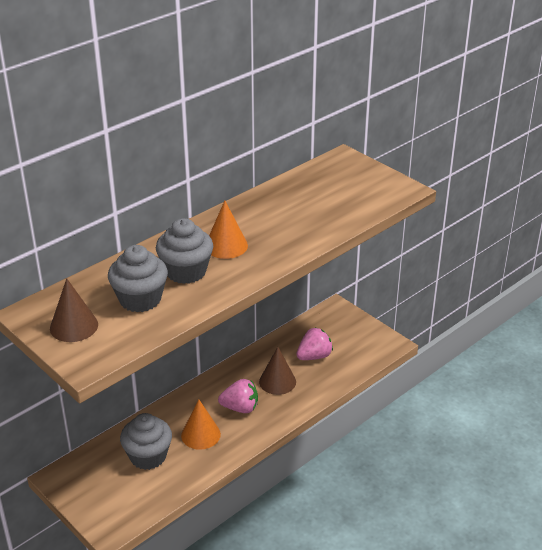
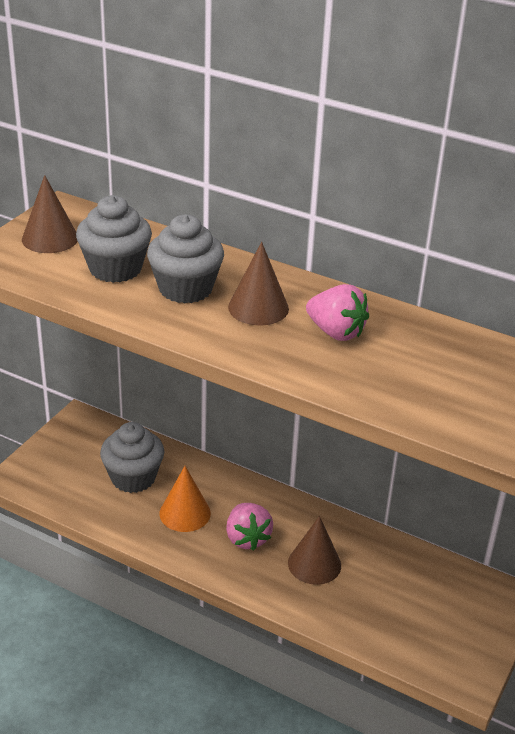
camera: 70 degrees right, 0 degrees up
orange cone [209,201,248,259] -> brown cone [228,242,289,325]
pink strawberry [296,328,333,360] -> pink strawberry moved to [306,284,369,341]

